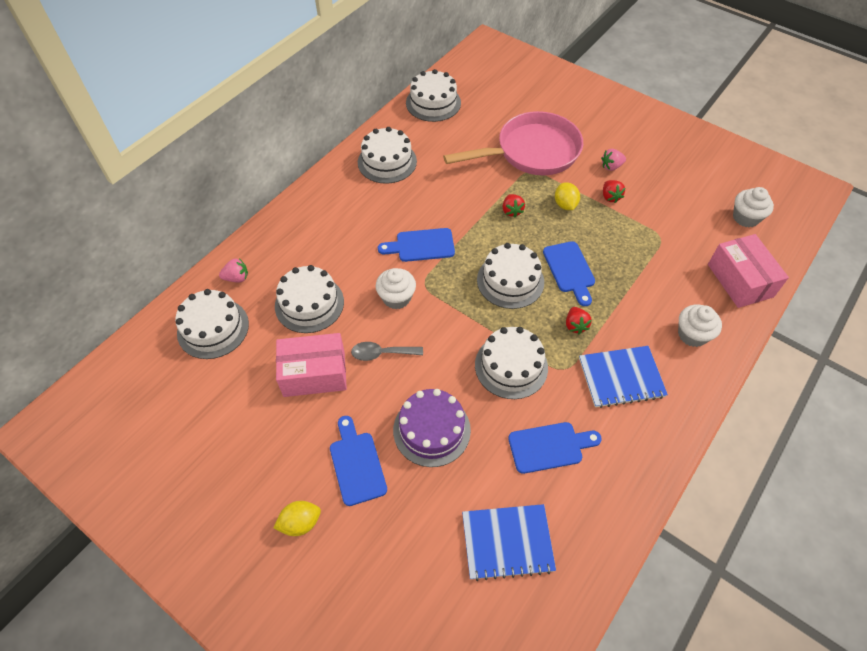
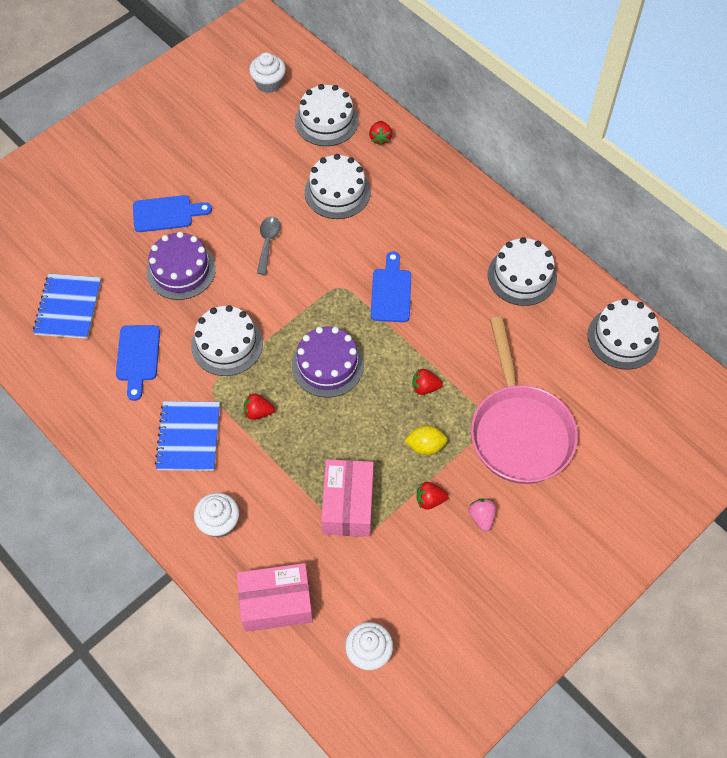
camera: 100 degrees right, 5 degrees up
pink strawberry [219,258,248,283] -> red strawberry [369,121,392,146]
yellow lemon [274,501,321,536] -> none
pink box [276,333,347,397] -> pink box moved to [321,459,374,537]
white cupcake [376,268,416,309] -> white cupcake moved to [249,52,286,93]
white cake [477,243,544,309] -> purple cake [292,326,364,398]
blue cutting board [543,241,595,306] -> none

